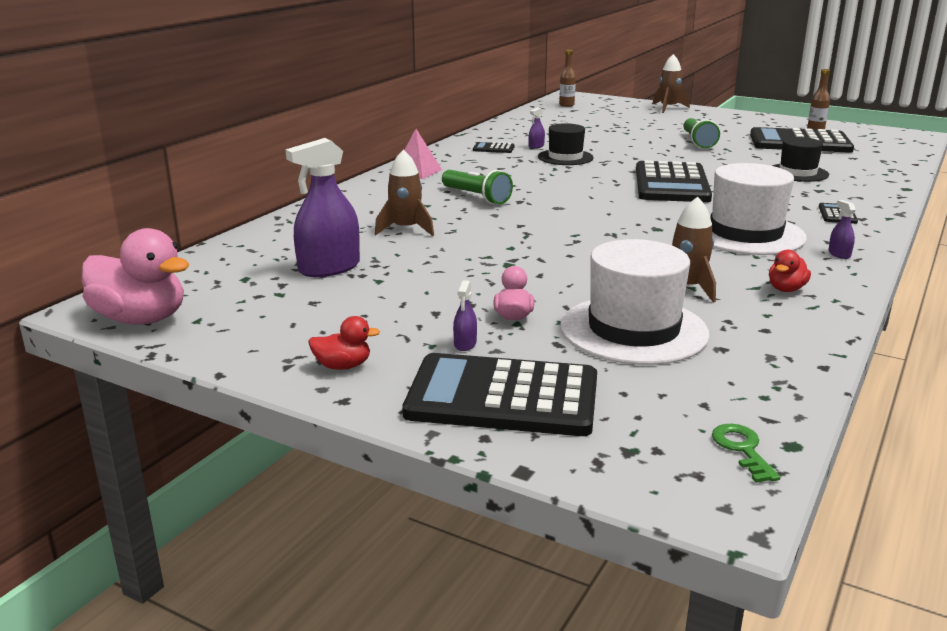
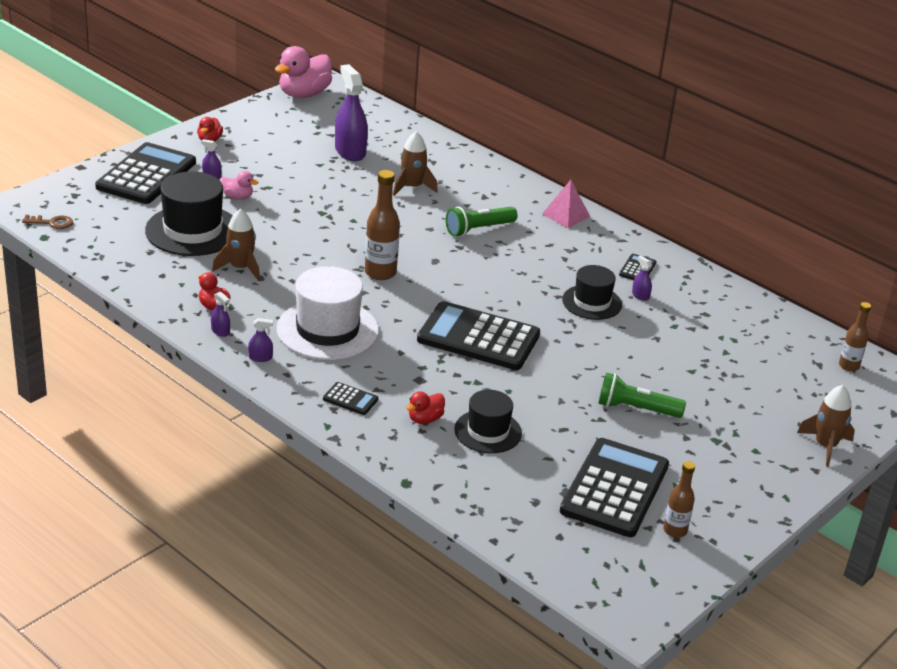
camera: 100 degrees right, 10 degrees up
white hat [560,239,709,365] -> black hat [145,171,233,256]
green key [712,424,780,483] -> brown key [22,215,73,229]
none -> purple spray bottle [211,291,230,337]
none -> brown bottle [365,170,400,280]
none -> red duck [406,391,445,424]

